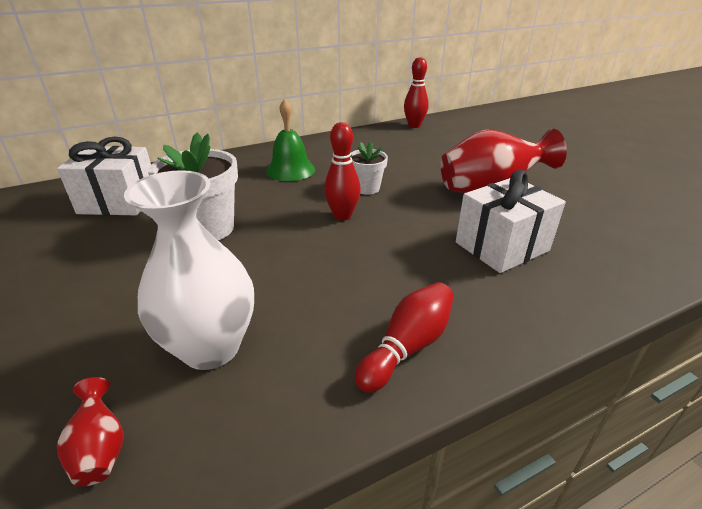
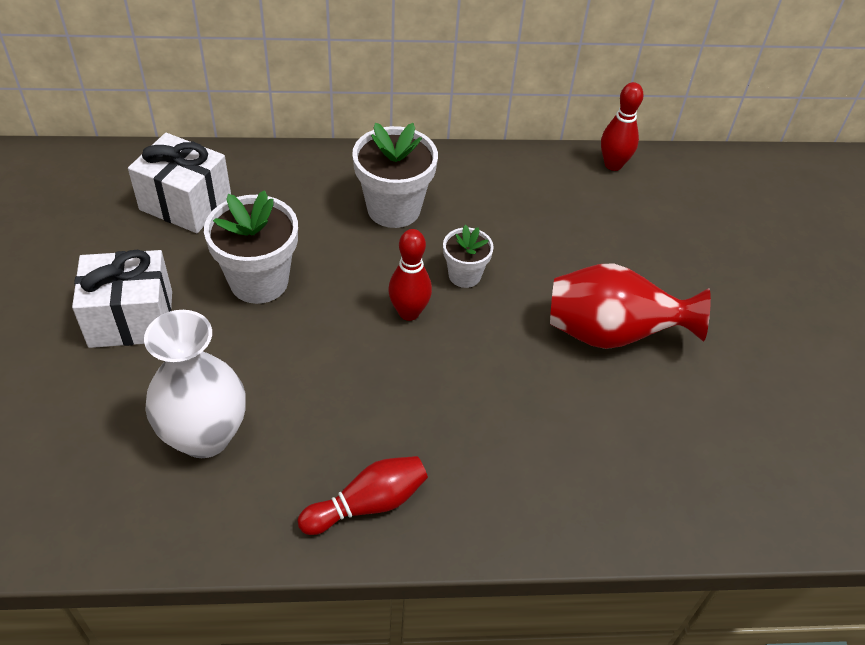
camera: 20 degrees right, 15 degrees up
red vase [57,377,124,486] -> none
green bell [266,99,315,181] -> white flower pot [352,122,438,228]
white gift [456,170,566,273] -> white gift moved to [72,250,172,348]

